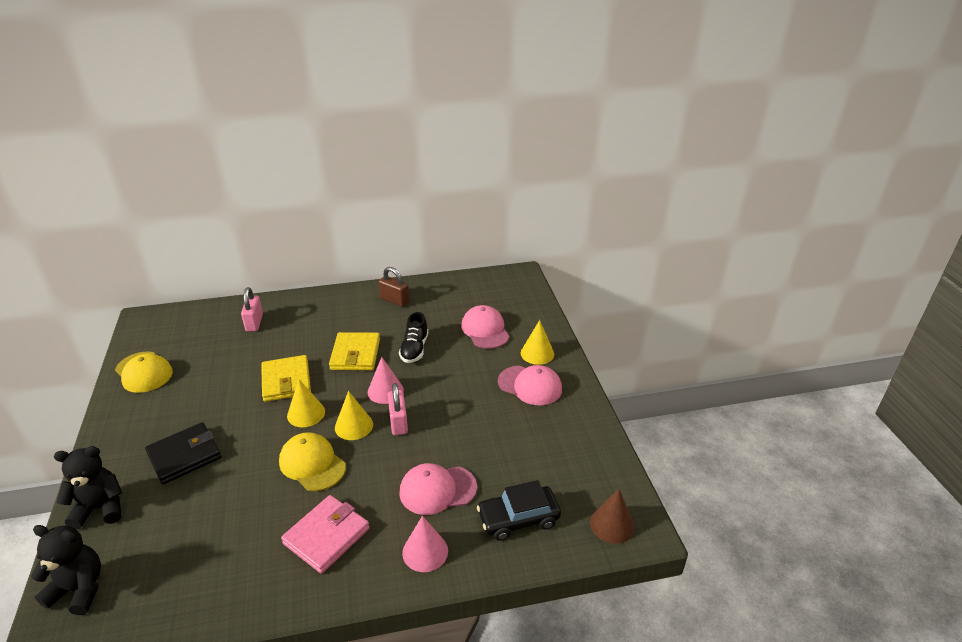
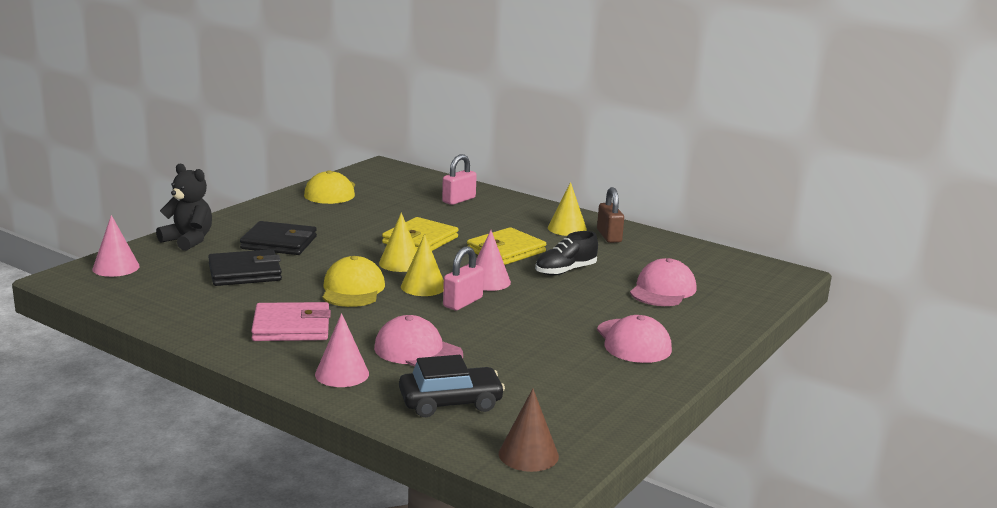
camera: 45 degrees right, 15 degrees down
black teddy bear [31,525,101,615] -> pink cone [92,215,140,277]
black car [477,480,561,541] -> black car turned 135 degrees clockwise [399,355,505,417]
yellow cone [521,320,554,365] -> yellow cone moved to [548,182,587,236]
none -> black wallet [208,249,282,286]

